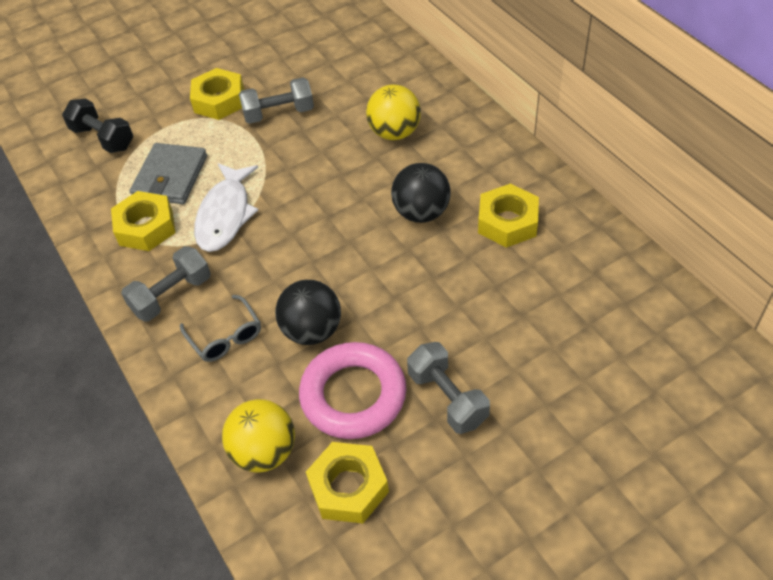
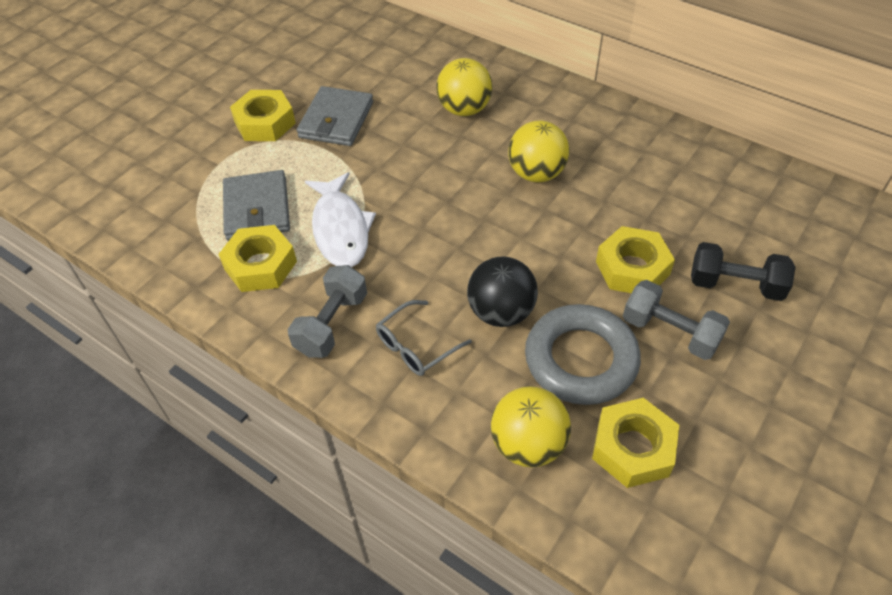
camera: 25 degrees left, 0 degrees up
black dumbbell [62,98,133,153] -> black dumbbell moved to [691,242,795,301]
grey glasses [180,295,261,362] -> grey glasses turned 105 degrees clockwise [376,300,472,376]
grey dumbbell [239,77,314,124] -> grey wallet [297,86,373,146]
pink ring [299,342,407,439] -> grey ring [525,304,641,405]
black ball [391,163,451,223] -> yellow ball [508,121,570,182]
yellow nut [478,184,539,248] -> yellow nut moved to [596,226,675,293]

